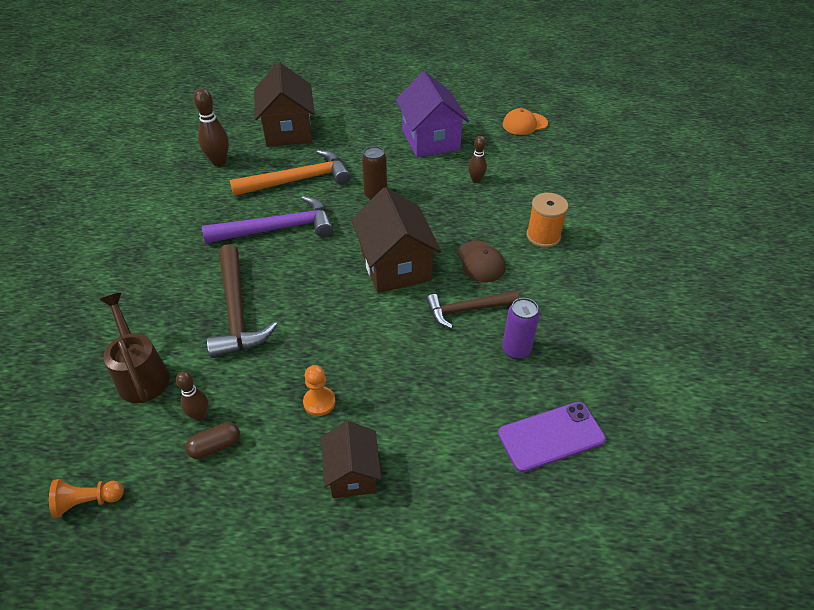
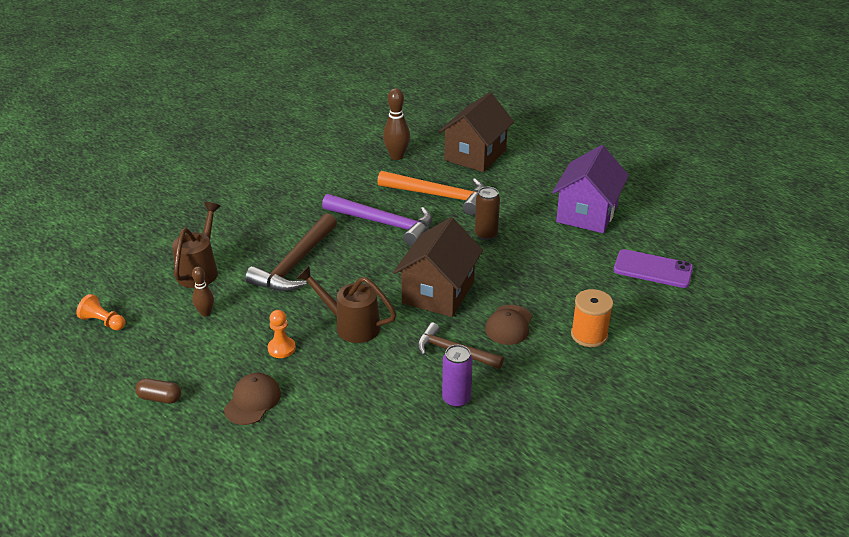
camera: 40 degrees right, 10 degrees down
brown capsule [185,422,240,459] -> brown capsule moved to [135,378,181,403]
brown house [321,421,381,498] -> brown cap [224,373,281,425]
brown bowling pin [468,136,487,183] -> none
purple phone [498,402,606,472] -> purple phone moved to [614,249,693,288]
orange cap [503,108,548,135] -> none
none -> brown watering can [296,266,396,343]

